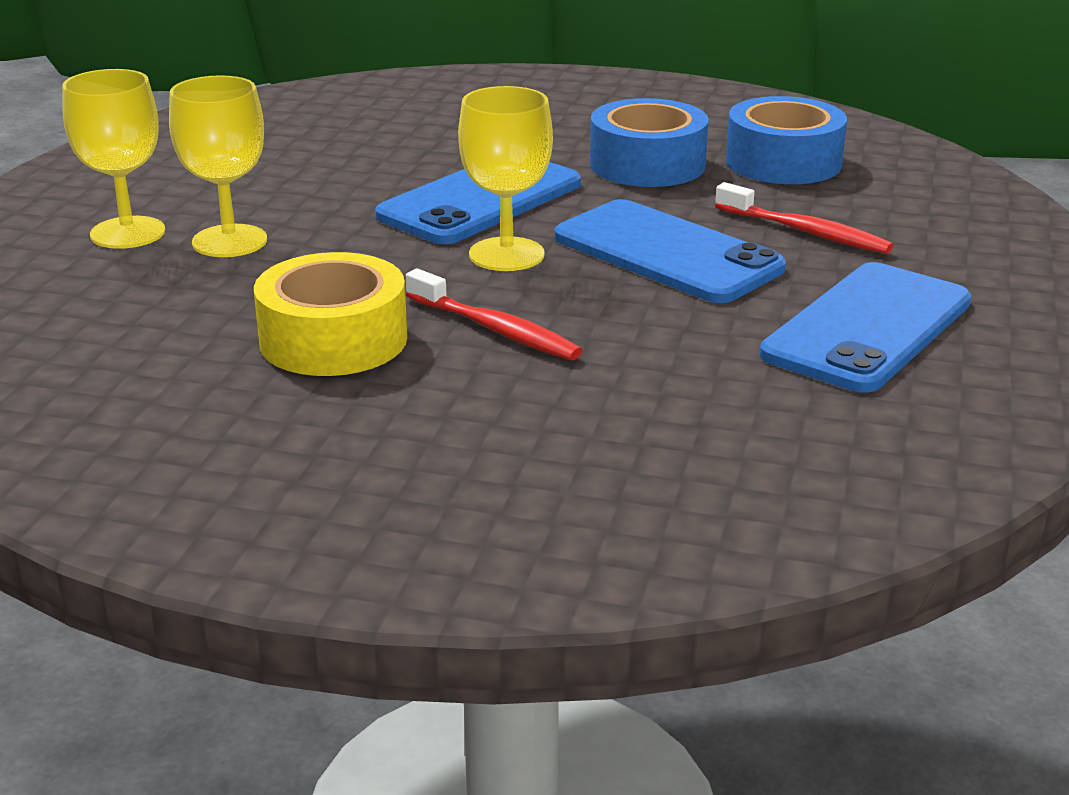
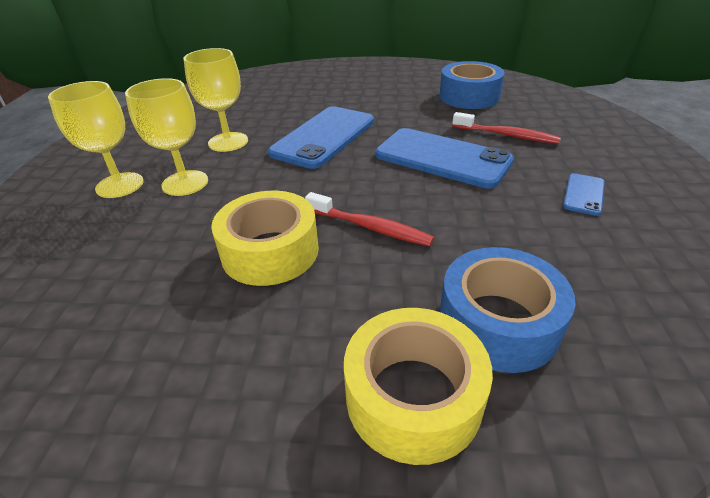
camera: 10 degrees left, 10 degrees up
yellow goblet [458,86,553,271] -> yellow goblet moved to [184,48,248,152]
blue tape [590,98,708,187] -> blue tape moved to [440,247,575,373]
blue phone [760,262,972,393] -> blue phone [563,173,605,216], size x0.46
none -> yellow tape [344,308,493,465]

